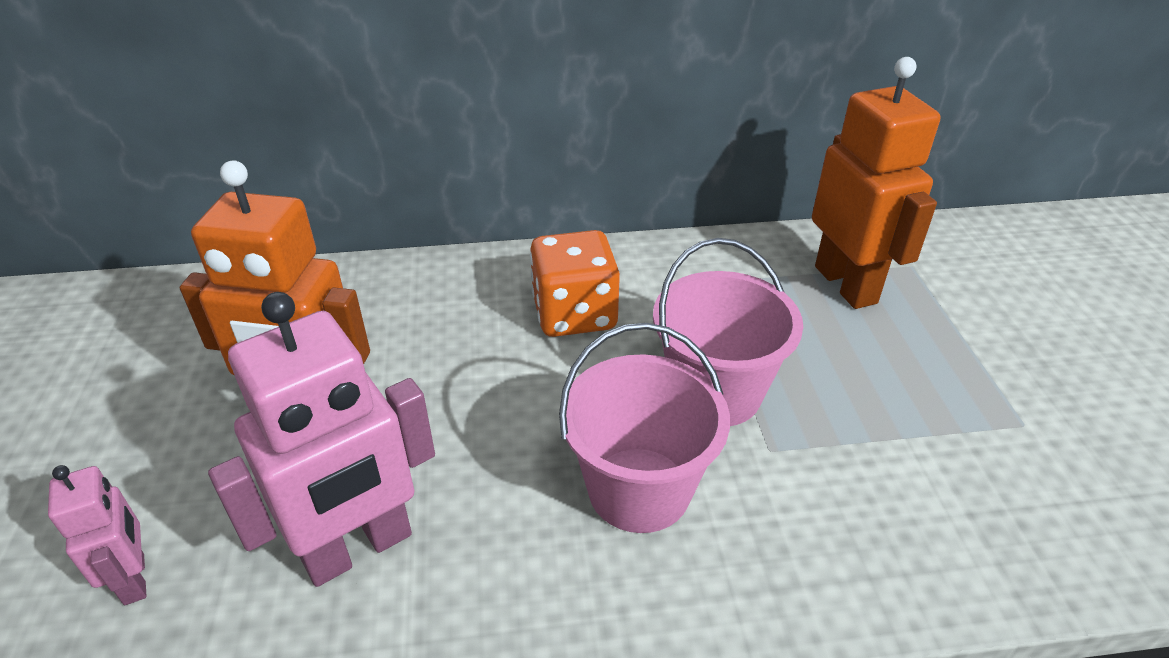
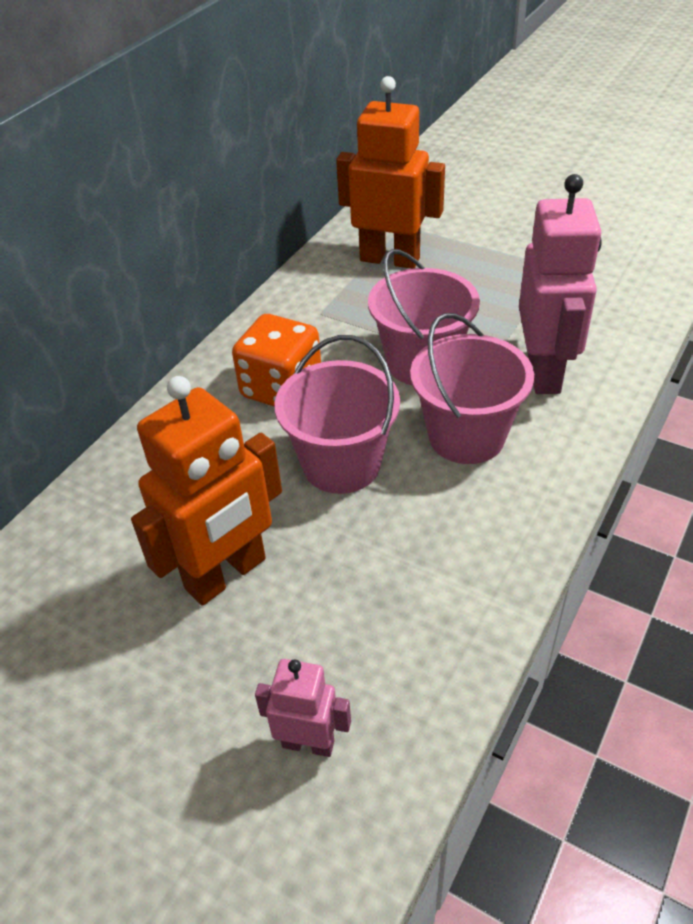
camera: 50 degrees left, 5 degrees up
pink robot [208,292,435,587] -> pink robot moved to [519,174,602,394]
none -> pink bucket [275,335,400,494]

